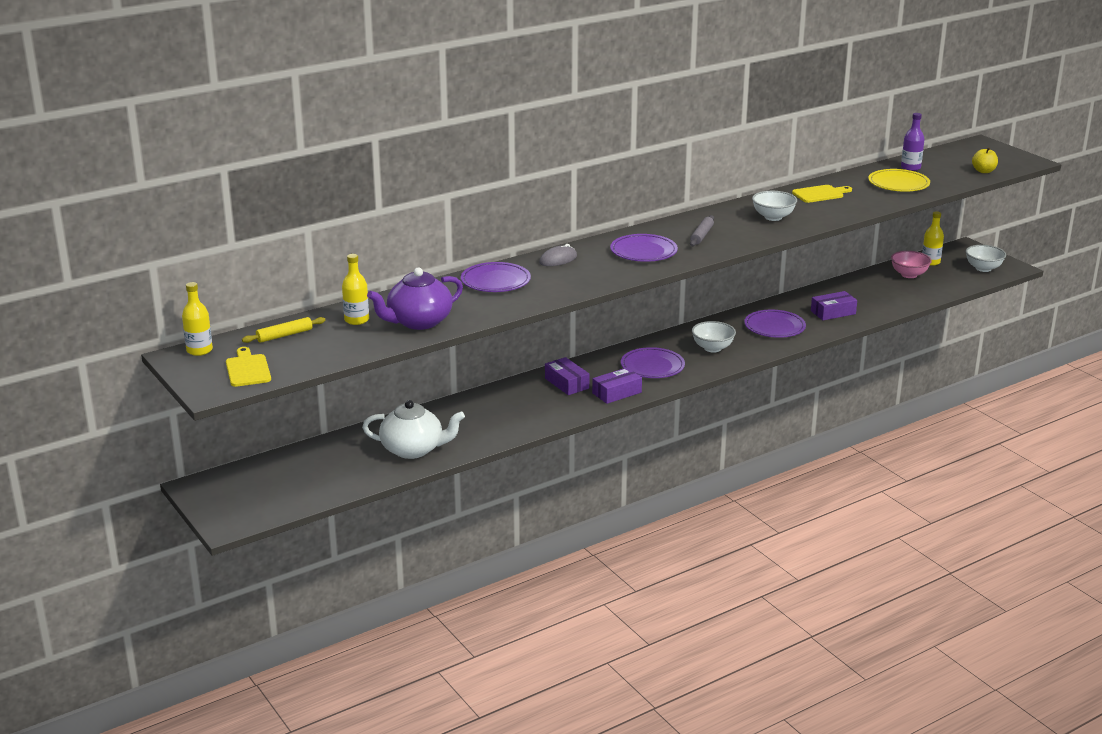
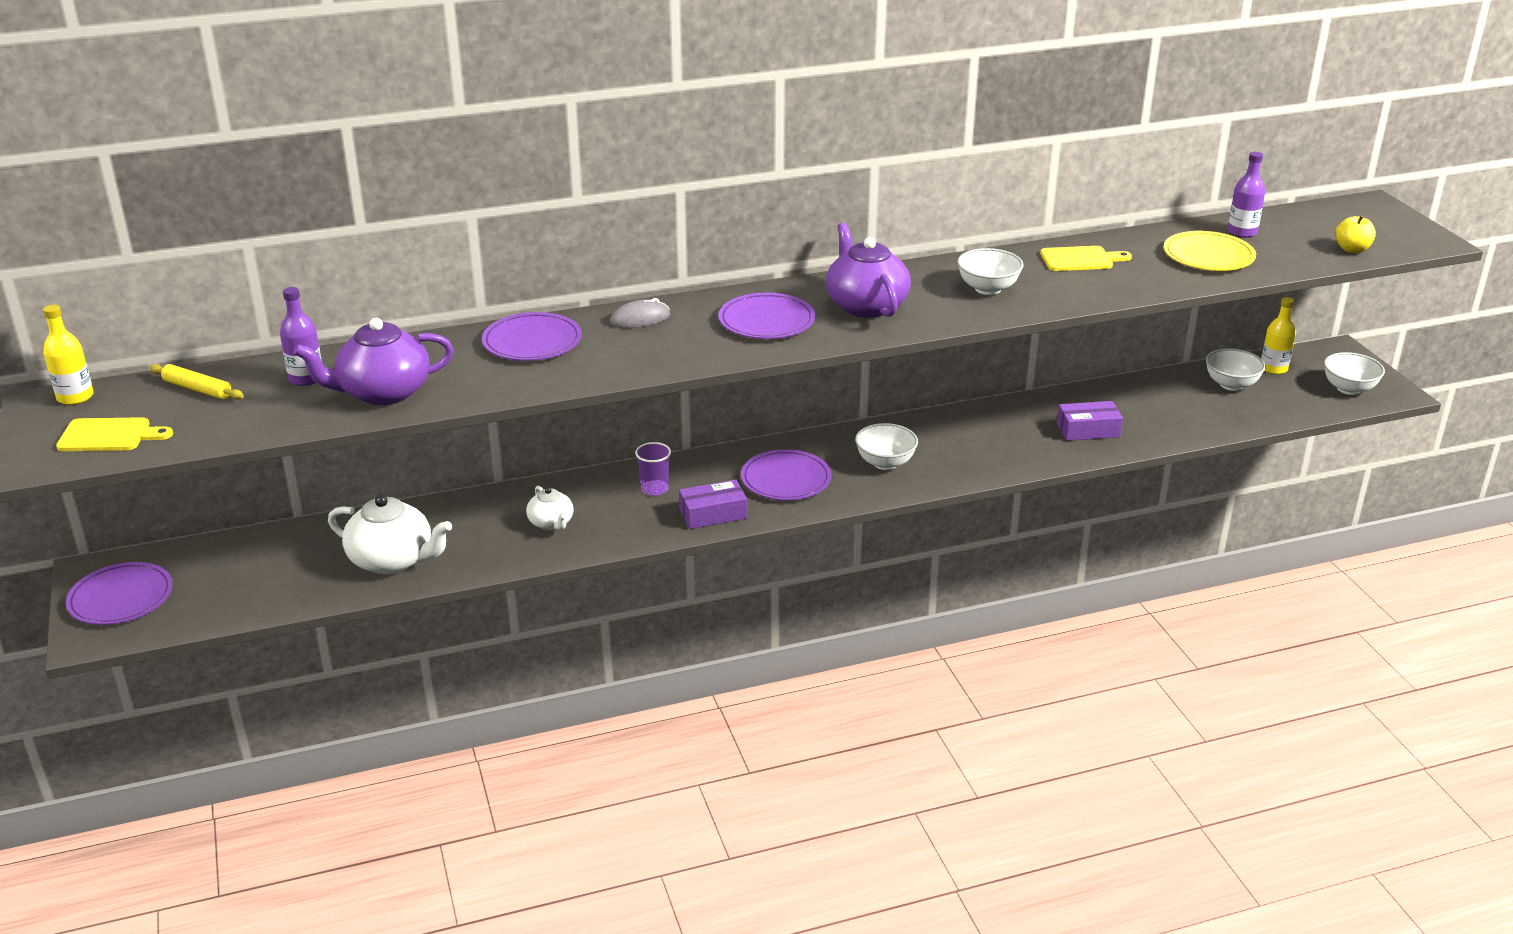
camera: 15 degrees right, 5 degrees up
yellow cutting board [226,347,271,387] -> yellow cutting board turned 90 degrees clockwise [56,417,173,451]
yellow rolling pin [242,317,326,343] -> yellow rolling pin turned 45 degrees clockwise [149,364,244,400]
yellow bottle [342,254,369,325] -> purple bottle [280,287,322,386]
purple box [545,357,589,395] -> purple cup [635,442,671,496]
grey rolling pin [690,215,714,246] -> purple teapot [826,223,911,318]
purple plate [744,310,806,338] -> purple plate moved to [66,562,173,625]
pink bowl [891,251,932,278] -> white bowl [1206,348,1266,391]
none -> white teapot [526,486,574,530]

